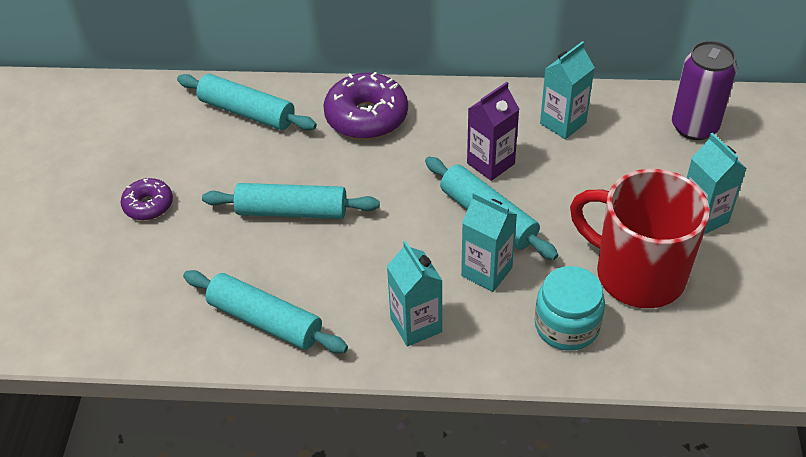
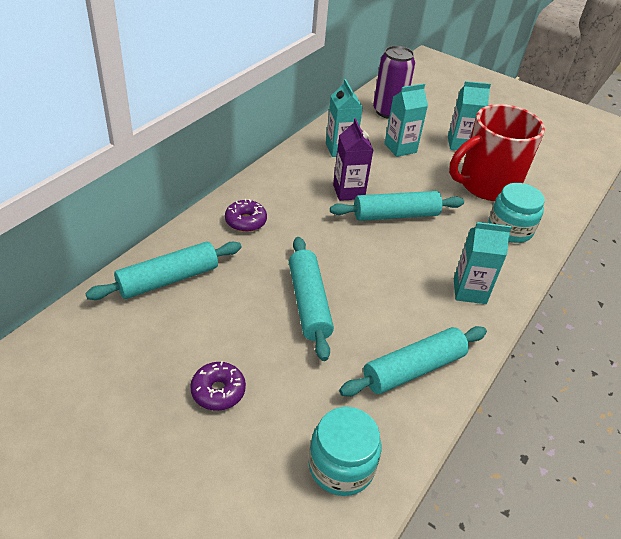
camera: 65 degrees left, 5 degrees down
turquoise rolling pin [202,183,380,219] -> turquoise rolling pin turned 45 degrees counterclockwise [289,237,334,361]
purple donut [323,72,408,139] -> purple donut [225,199,267,232], size x0.57
turquoise carton [461,192,517,292] -> turquoise carton moved to [384,83,428,157]
none -> turquoise jar [309,407,381,496]

